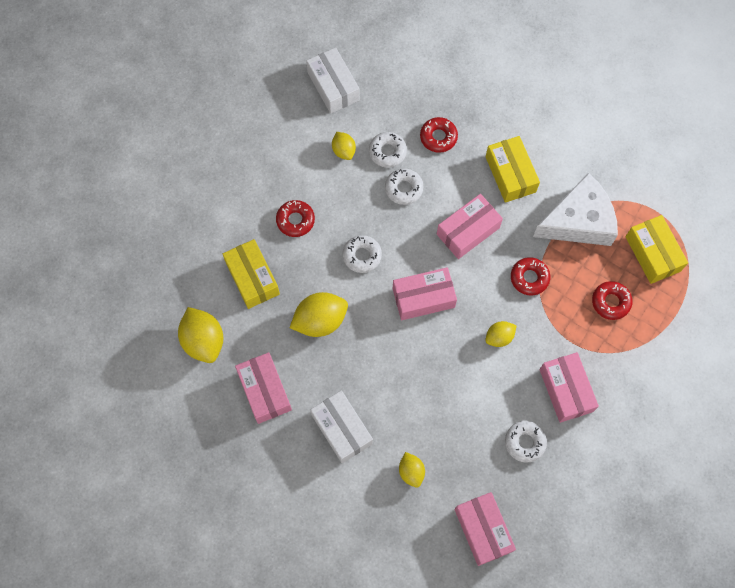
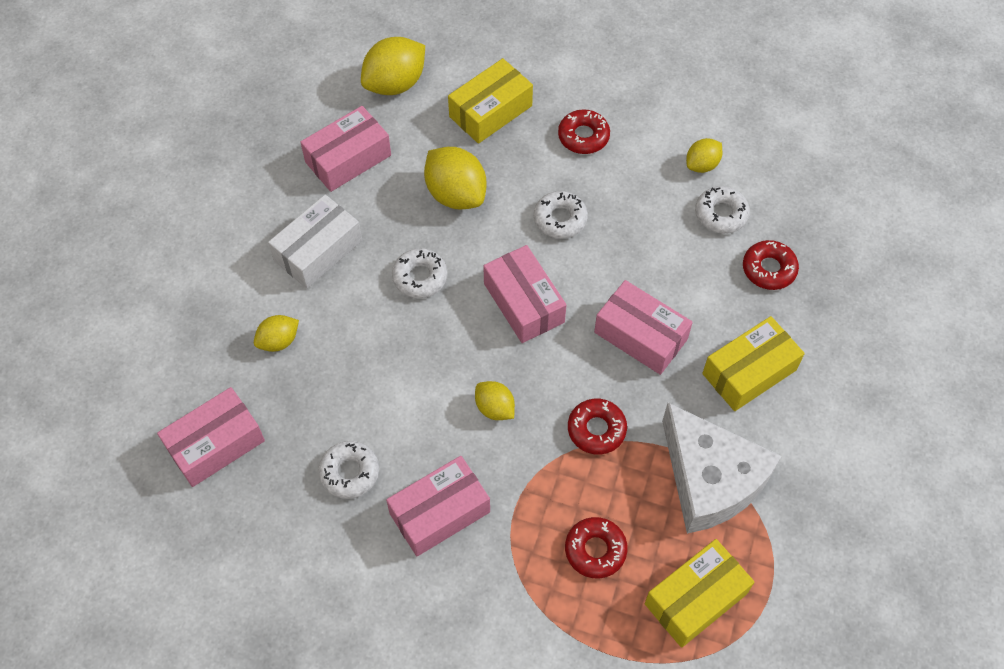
camera: 75 degrees right, 10 degrees down
white box [306,47,360,114] -> none
white donut [385,168,423,205] -> white donut moved to [392,248,448,298]

